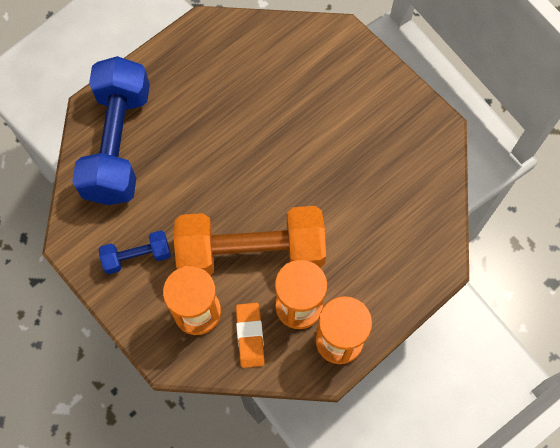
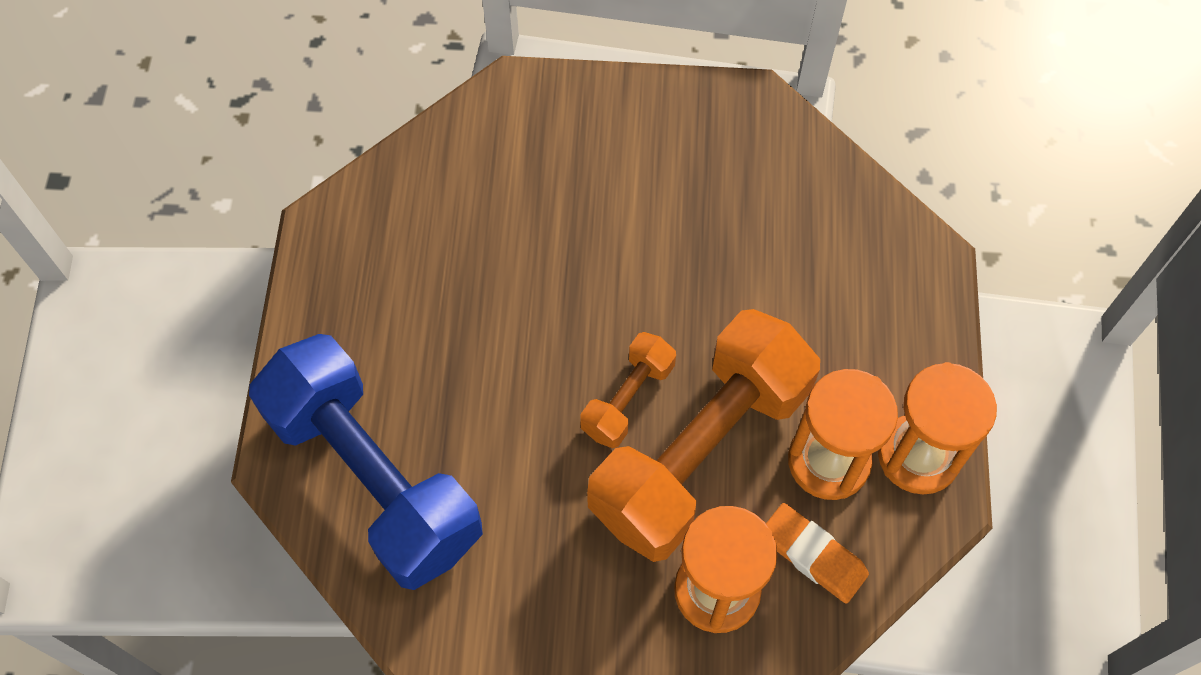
camera: 45 degrees left, 5 degrees down
blue dumbbell [99,230,171,274] -> none
none -> orange dumbbell [580,332,676,448]

